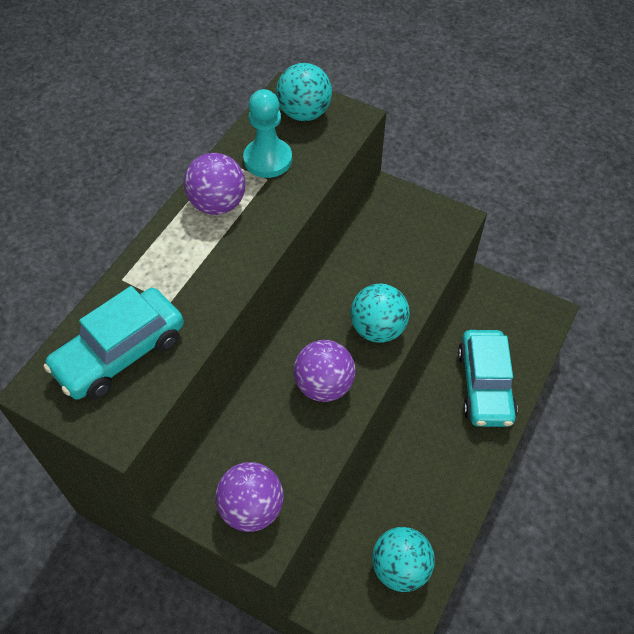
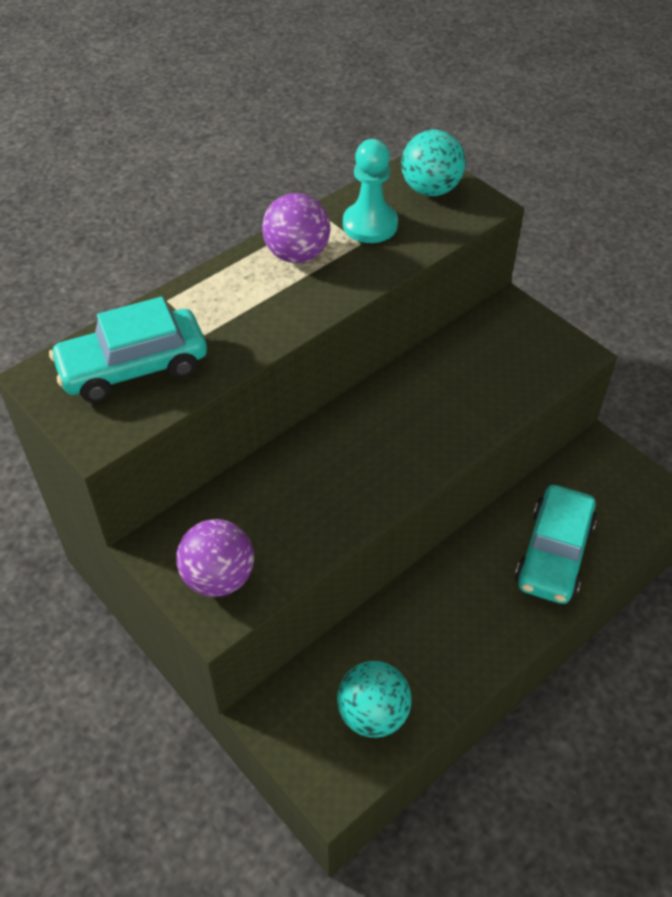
camera: 20 degrees right, 5 degrees down
purple ball [293,340,355,402] -> none
turquoise ball [350,284,410,343] -> none

